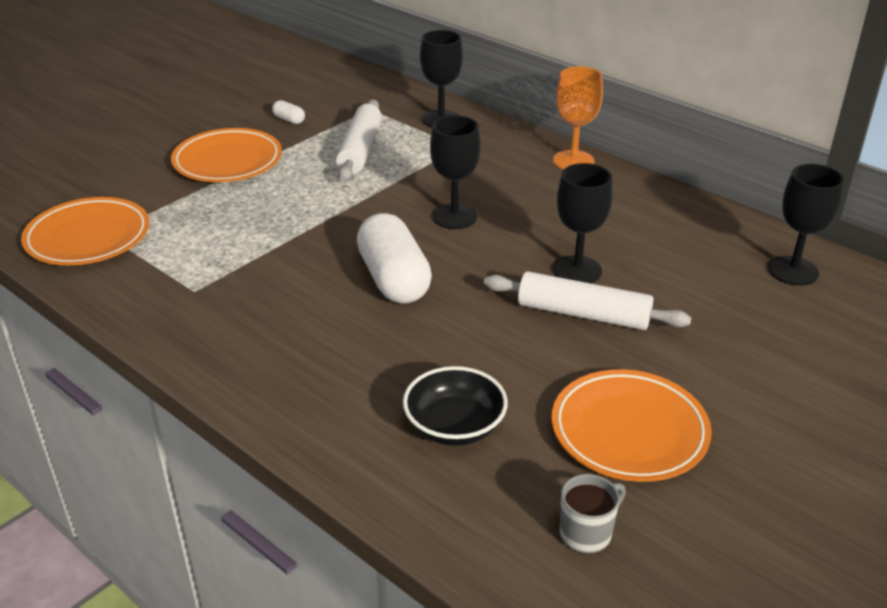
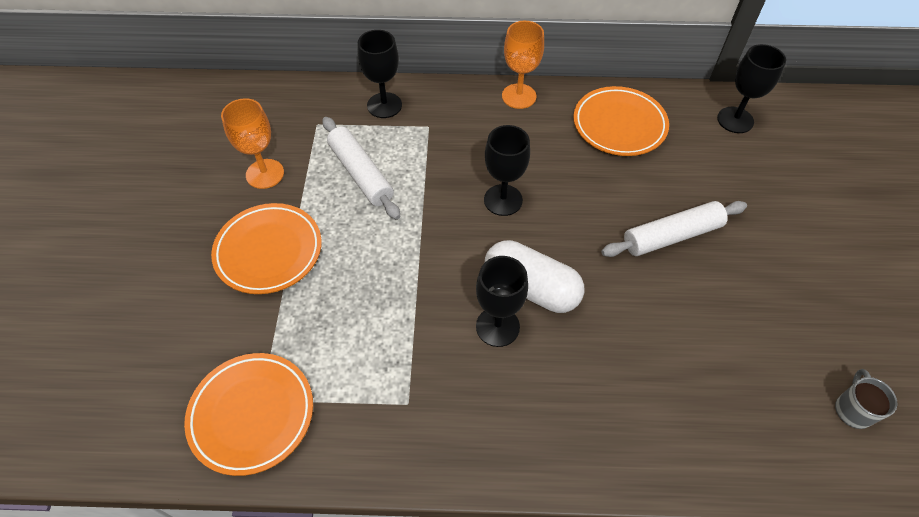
camera: 40 degrees left, 20 degrees up
white capsule [272,100,305,124] -> orange goblet [221,98,284,189]
black bowl [403,366,508,446] -> none
orange plate [551,369,712,482] -> orange plate moved to [573,86,669,156]
black goblet [553,163,613,283] -> black goblet moved to [476,256,528,347]

